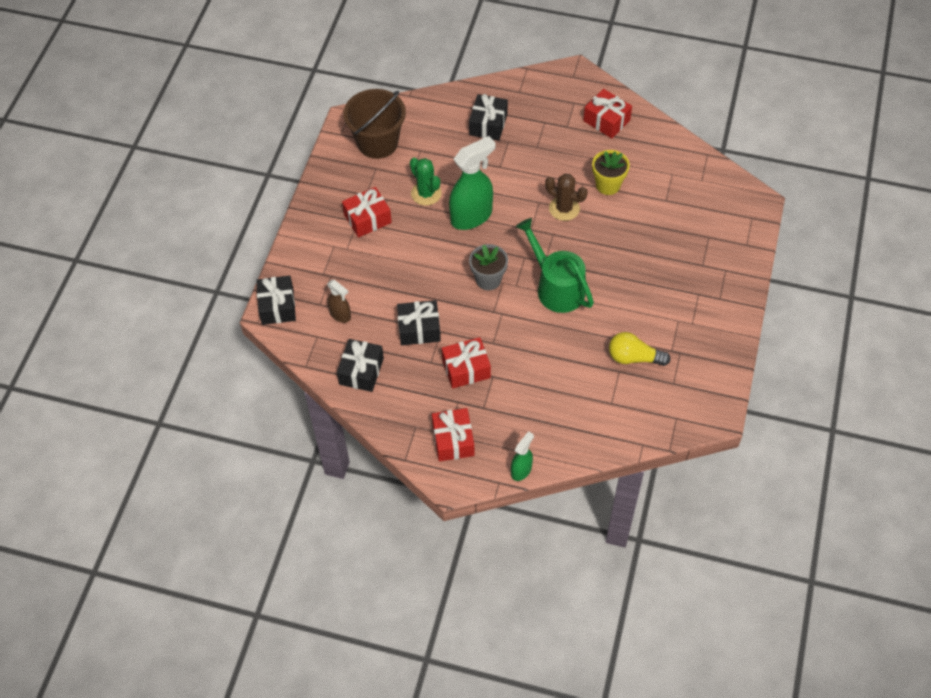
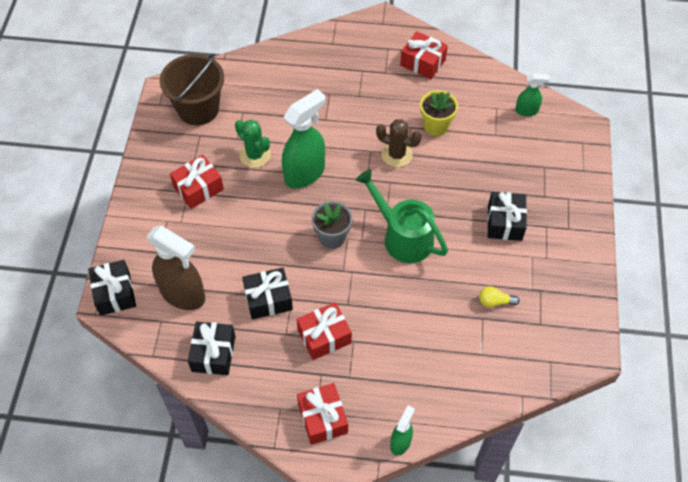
camera: 10 degrees left, 0 degrees up
brown spray bottle [327,280,351,323] -> brown spray bottle [147,226,205,310], size x1.93
black gift [469,94,508,141] -> black gift moved to [487,192,527,241]
yellow light bulb [609,332,671,366] -> yellow light bulb [479,286,520,308], size x0.63
none -> green spray bottle [515,73,550,116]

